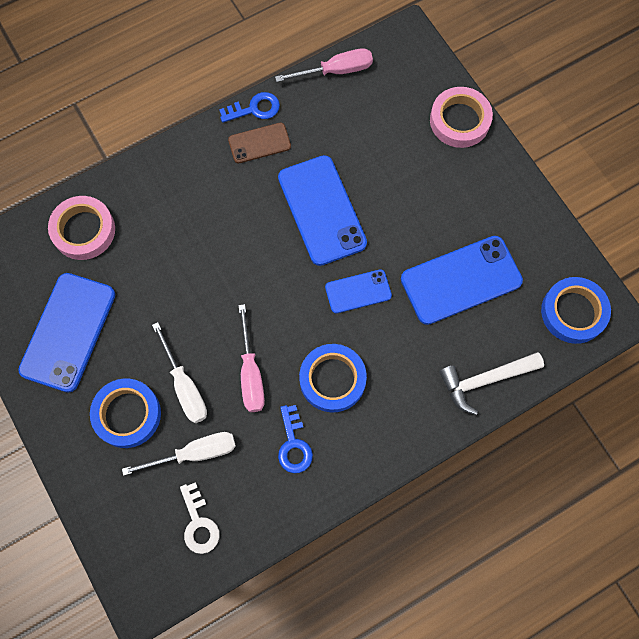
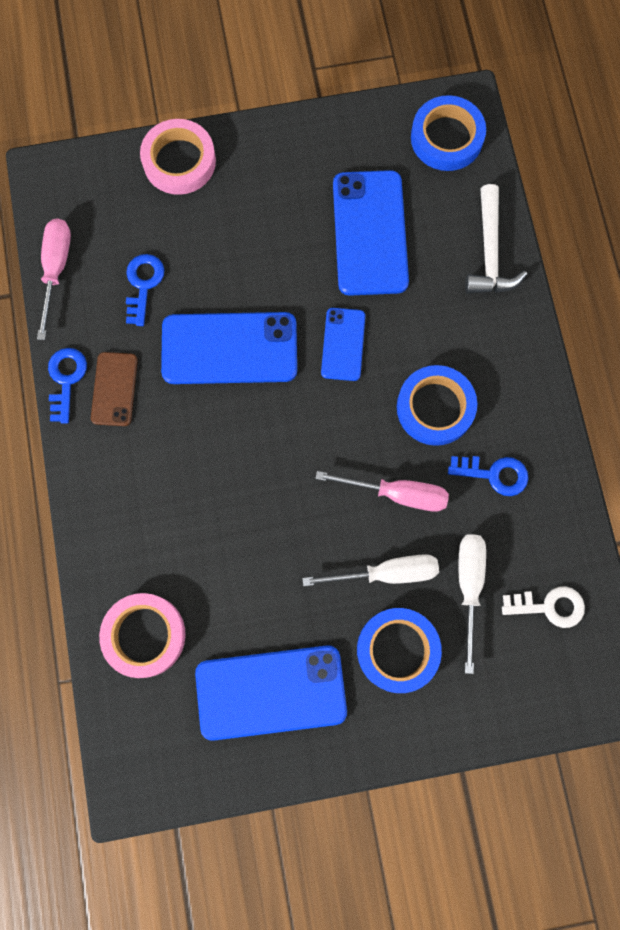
camera: 70 degrees left, 5 degrees up
blue phone [18,273,115,393] -> blue phone turned 45 degrees counterclockwise [195,645,347,741]
none -> blue key [126,254,164,326]

